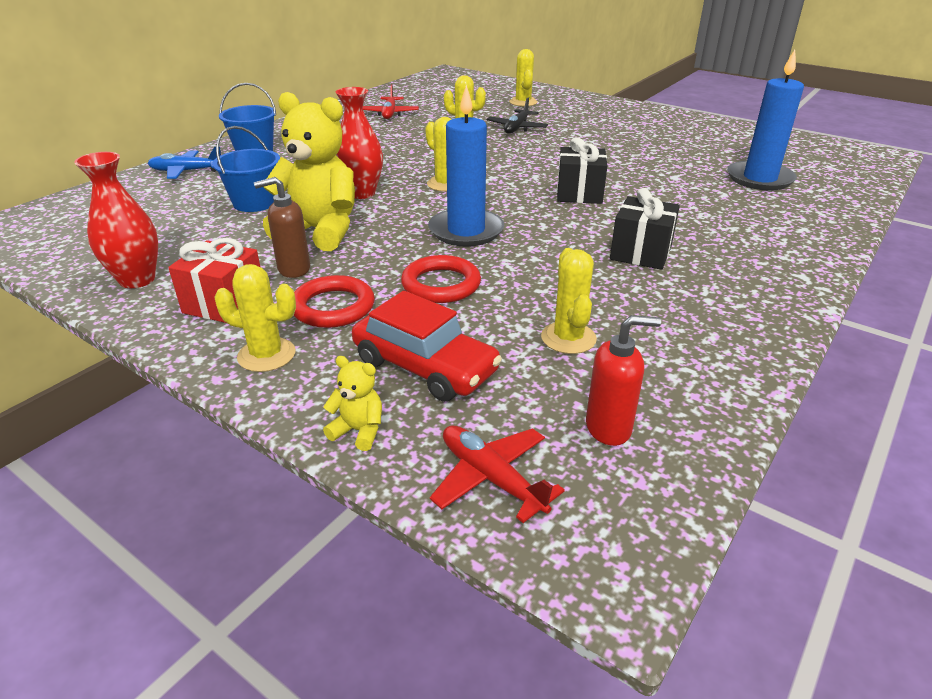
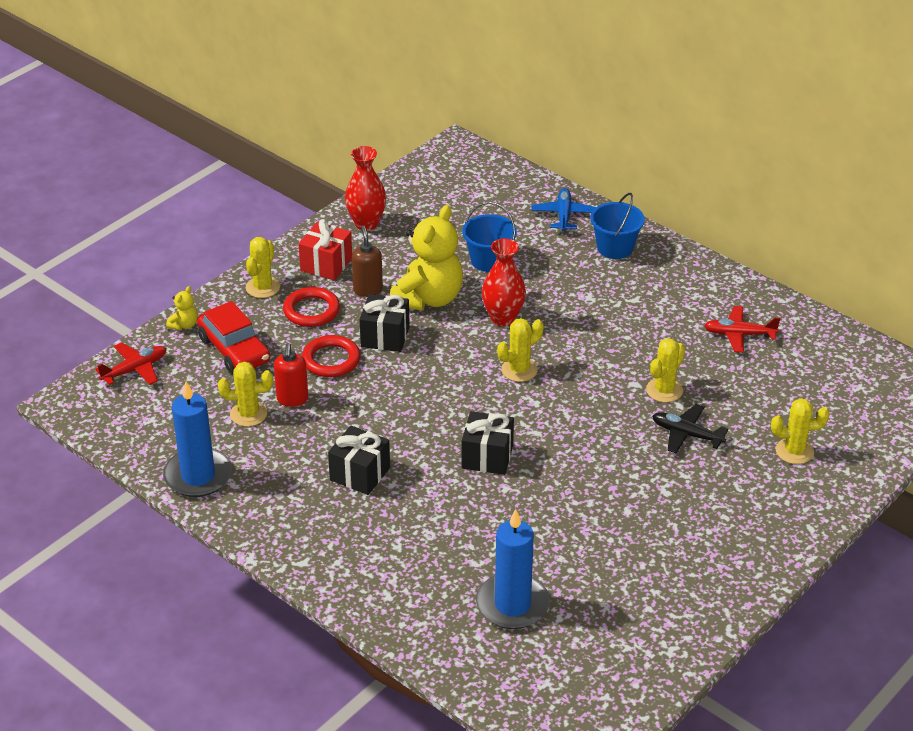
camera: 95 degrees right, 5 degrees up
red car [352,291,502,402] -> red car turned 75 degrees counterclockwise [197,301,270,374]
blue candle [428,85,504,247] -> blue candle moved to [163,381,232,497]
red soap dispenser [586,315,661,446] -> red soap dispenser moved to [274,343,308,407]
none -> black gift [360,294,410,352]

